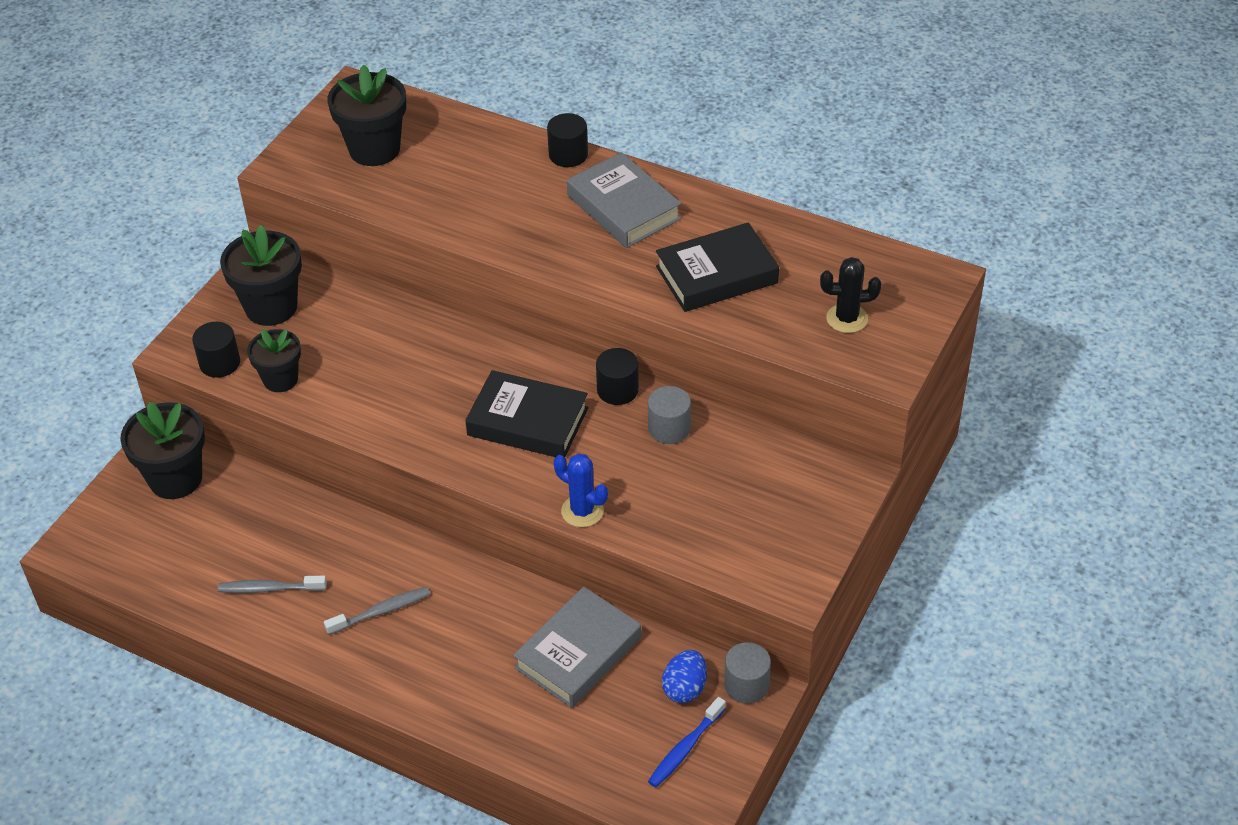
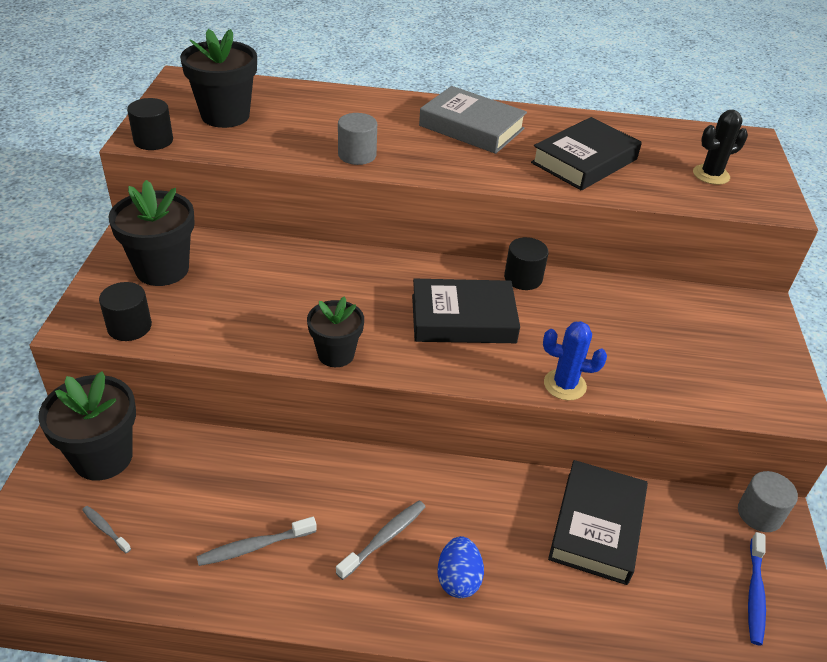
camera: 25 degrees left, 5 degrees down
black flower pot [247,329,301,392] -> black flower pot moved to [307,297,364,367]
grey book [513,587,641,708] -> black book [548,460,648,585]
black cylinder [547,113,588,167] -> black cylinder moved to [127,98,173,150]
grey cylinder [648,386,691,444] -> grey cylinder moved to [338,113,377,165]
blue egg [662,650,707,703] -> blue egg moved to [438,536,484,598]
none -> grey toothbrush [82,506,131,553]

